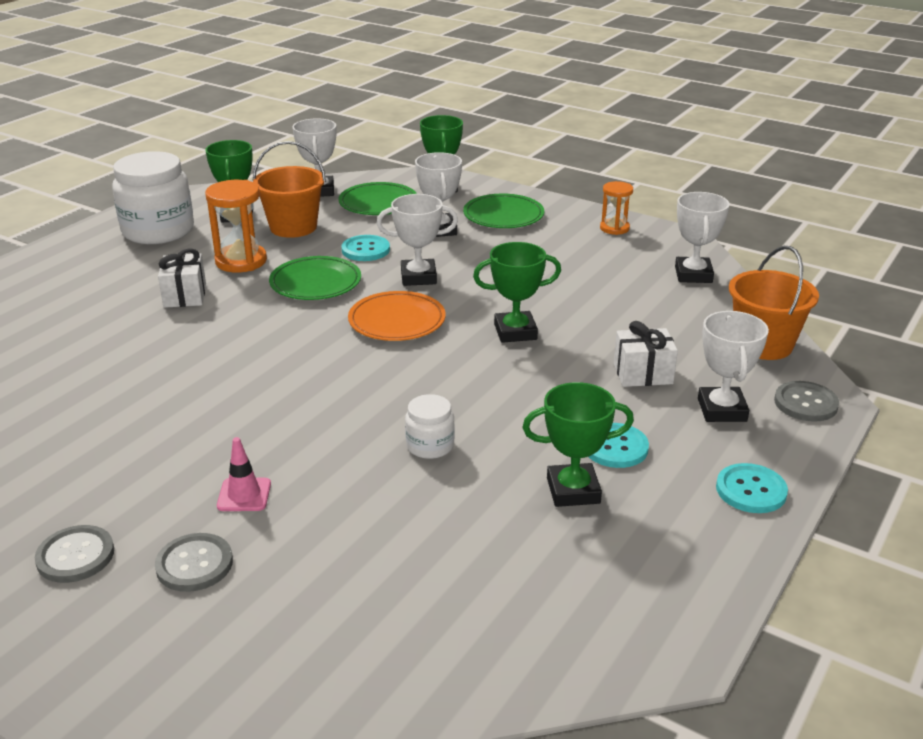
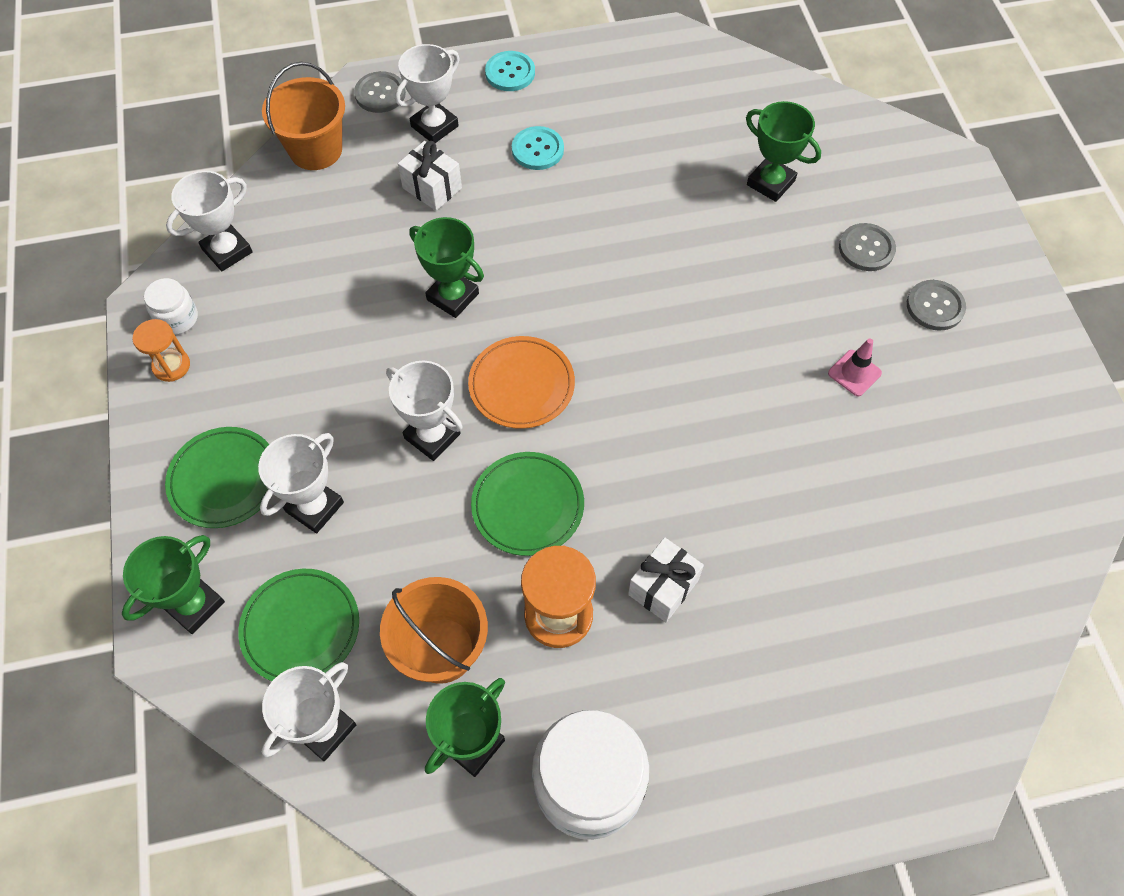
camera: 135 degrees left, 30 degrees up
pink traffic cone [217,437,271,511] -> pink traffic cone moved to [828,339,882,396]
turquoise button [341,235,390,261] -> none
white jar [405,394,455,459] -> white jar moved to [144,278,198,335]
green trophy [522,382,634,507] -> green trophy moved to [746,101,821,202]

